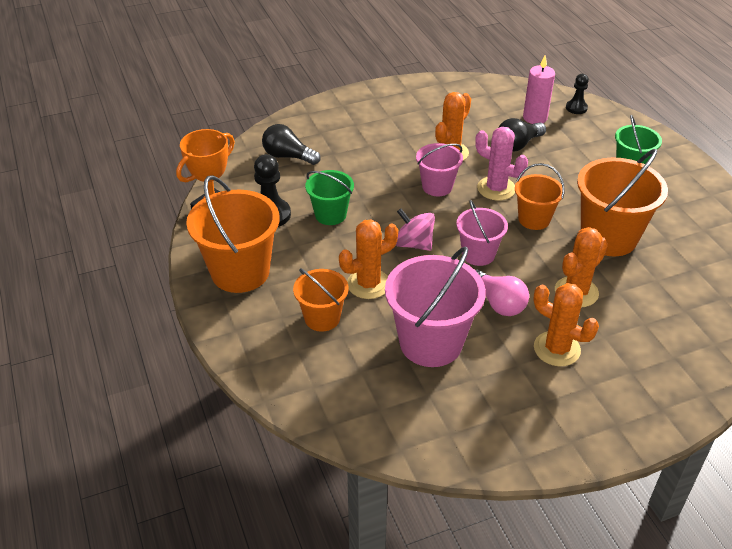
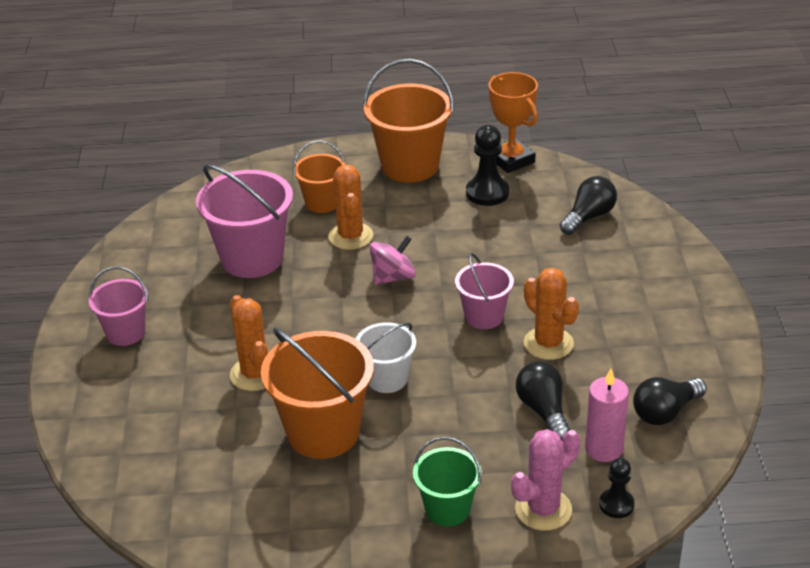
camera: 110 degrees right, 5 degrees down
green bucket [305,170,354,225] -> none
pink bucket [456,200,508,266] -> pink bucket moved to [89,267,148,346]
pink cactus [475,127,528,201] -> pink cactus moved to [511,429,580,531]
pink light bulb [475,269,529,316] -> none
orange bucket [515,163,565,230] -> white bucket [356,322,416,393]
orange cactus [533,283,599,366] -> none
none -> black light bulb [633,377,707,425]

